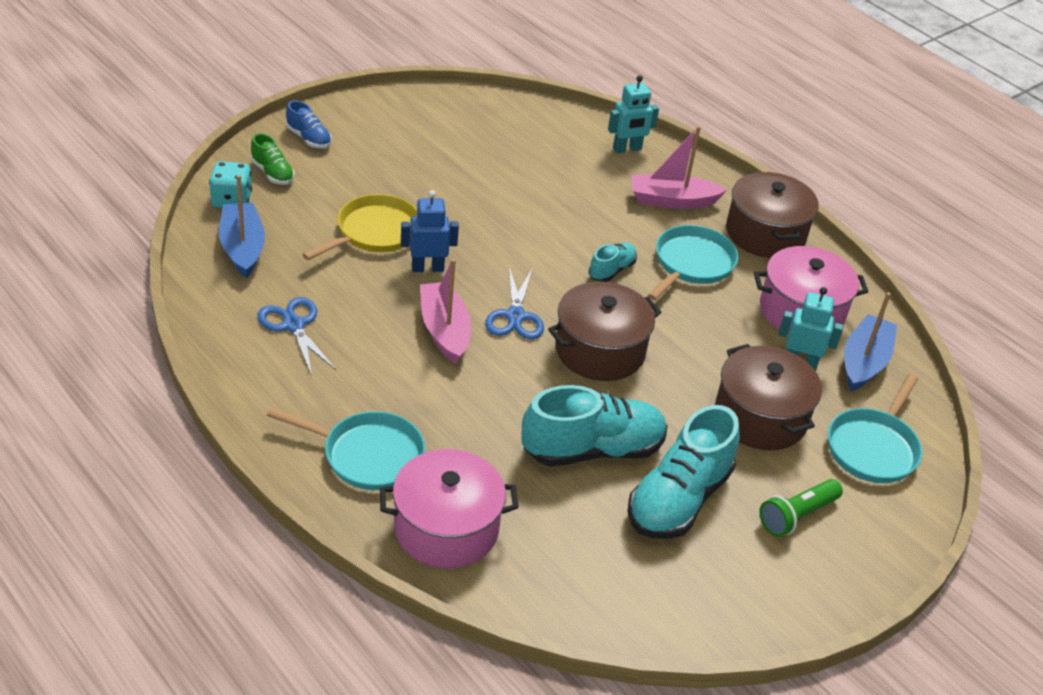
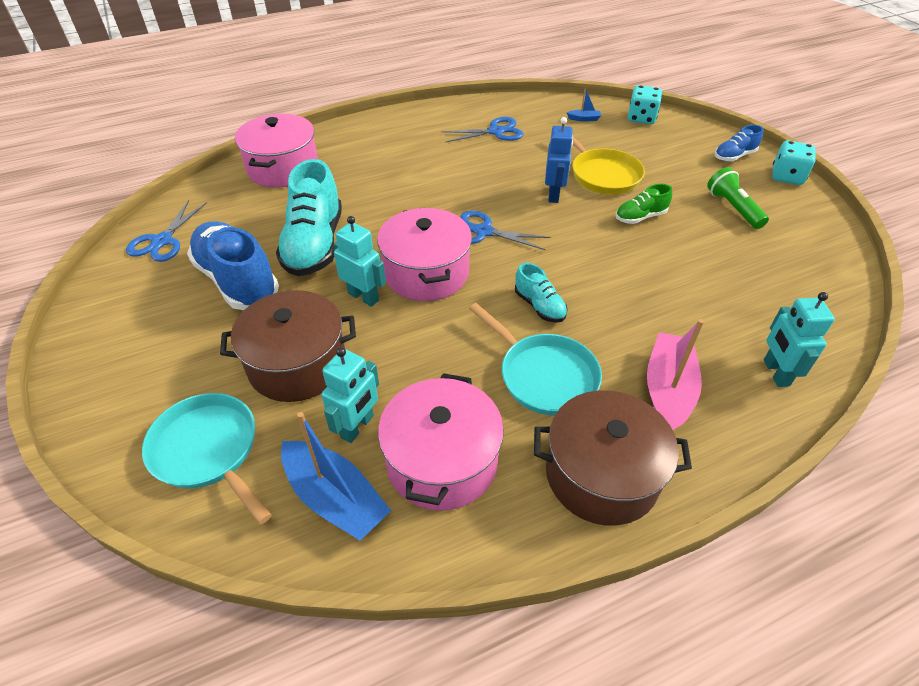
camera: 110 degrees right, 5 degrees up
blue boat [219,175,265,278] -> blue boat [567,88,601,121], size x0.44
green shoe [251,133,295,185] -> green shoe moved to [616,184,672,224]
turquoise pan [267,407,425,490] -> none
pink boat [420,259,471,364] -> none
brown pot [548,282,661,381] -> pink pot [377,208,472,301]
turquoise shoe [628,405,740,539] -> blue shoe [187,221,279,310]
green flashlight [759,479,843,537] -> green flashlight moved to [707,167,769,229]
none -> blue scissors [126,200,207,262]
none -> turquoise robot [334,216,386,307]
none -> turquoise dice [772,140,816,185]

